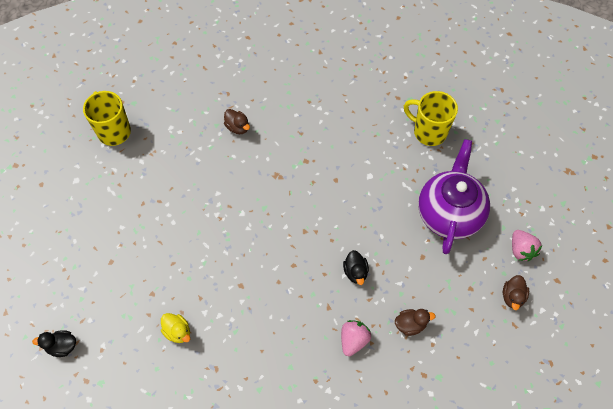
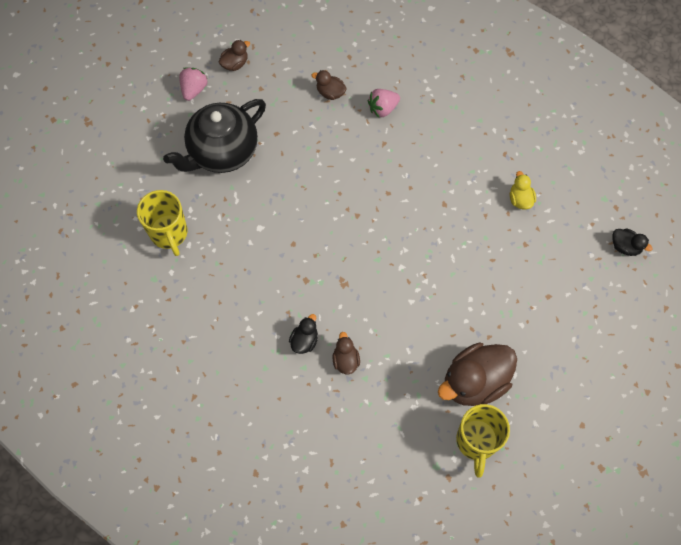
camera: 145 degrees left, 5 degrees up
black duck [343,250,369,285] -> black duck moved to [289,314,318,354]
purple teapot [418,139,490,254] -> black teapot [163,99,266,173]
none -> brown duck [438,342,517,406]

